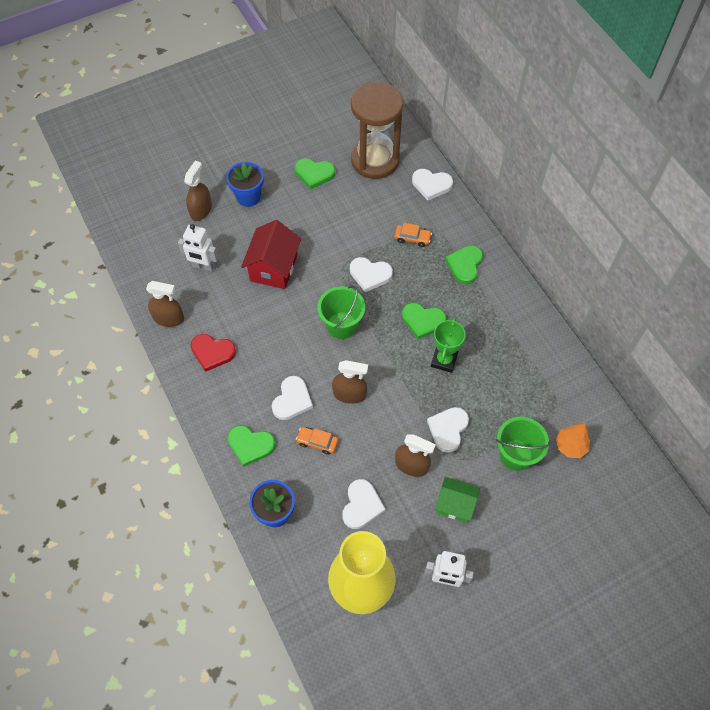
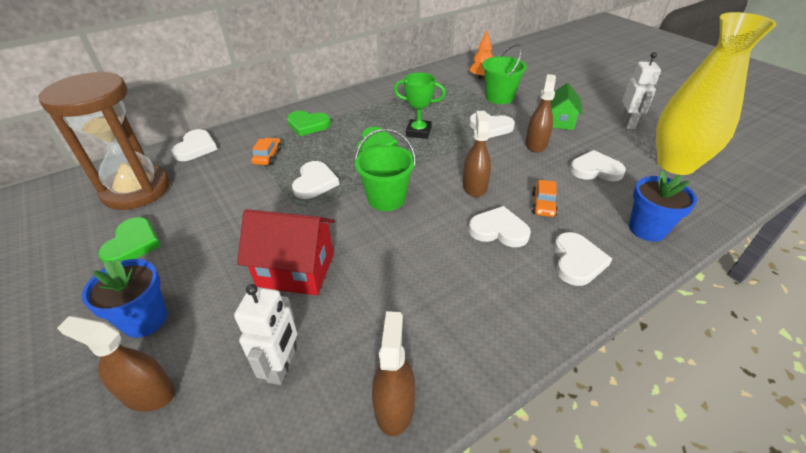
camera: 95 degrees left, 20 degrees down
red heart [190,334,236,372] -> none
green heart [228,425,276,467] -> white heart [554,232,612,286]

